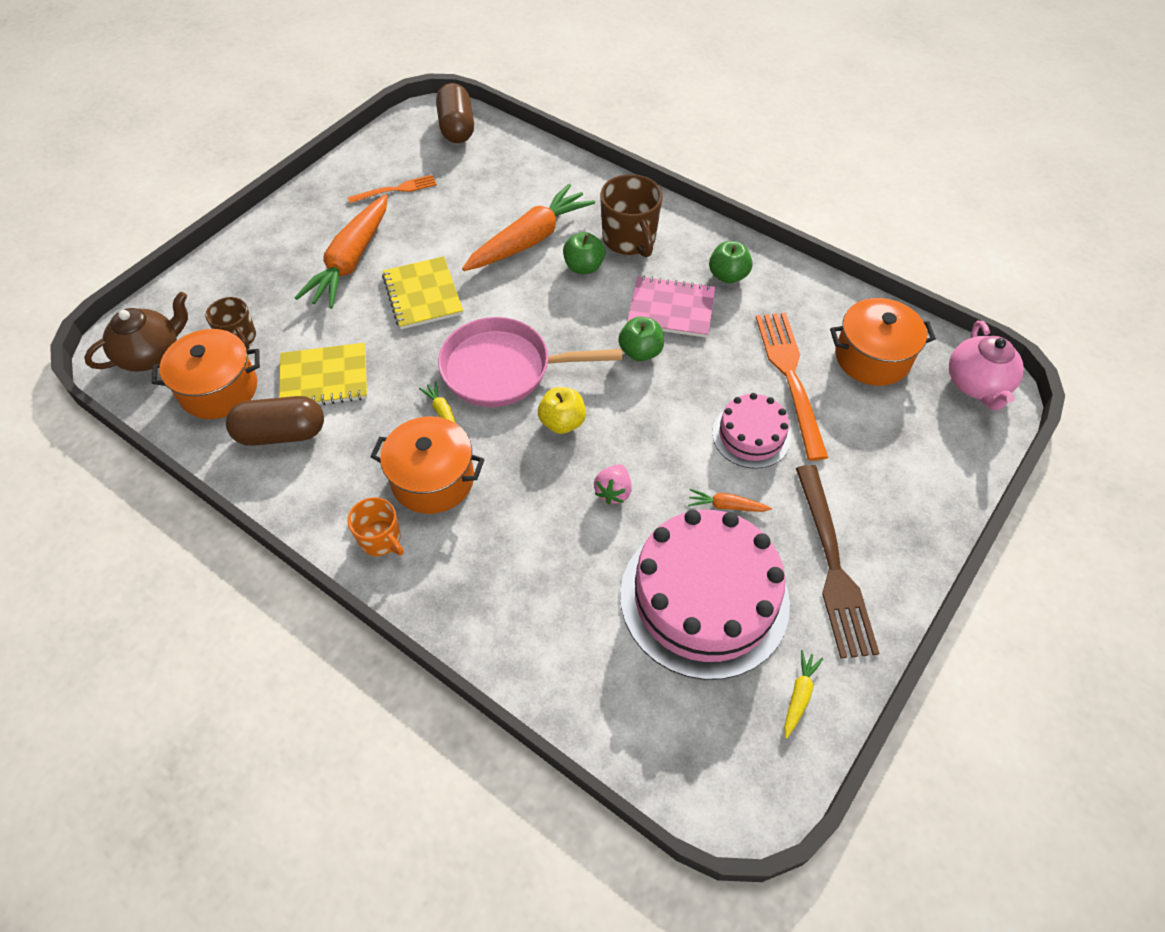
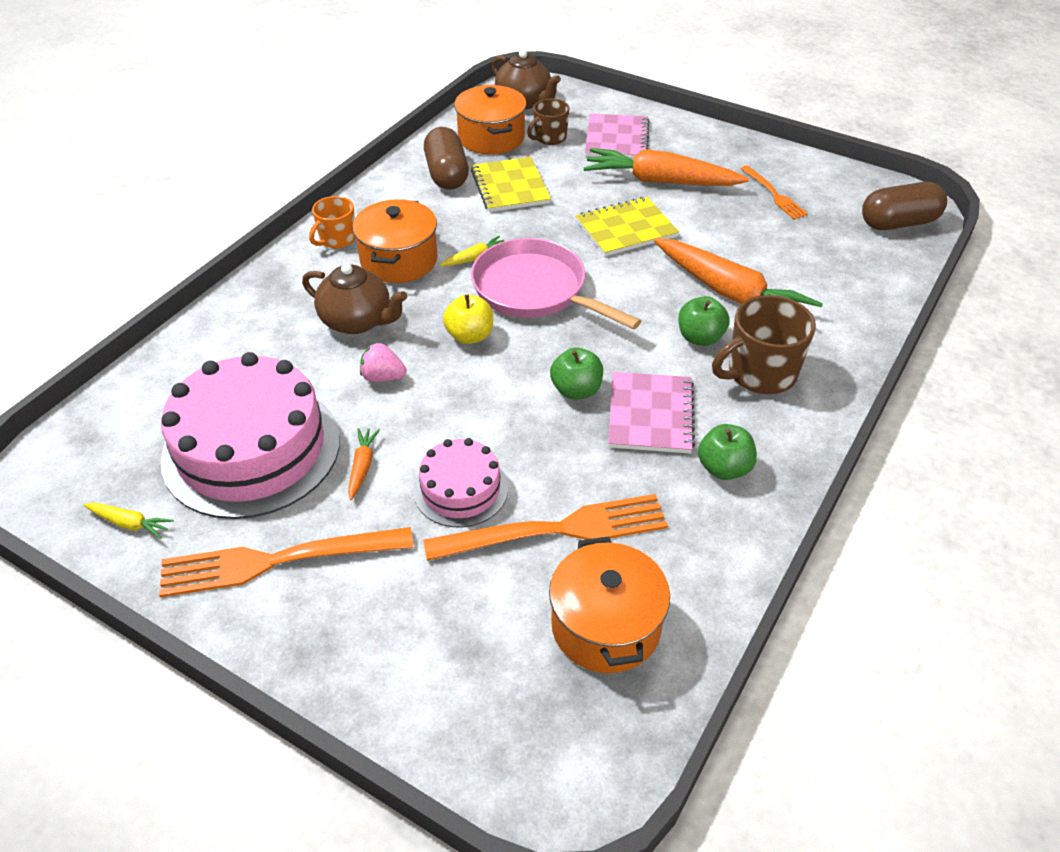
camera: 85 degrees right, 10 degrees down
pink pan [438,317,622,407] -> pink pan turned 45 degrees counterclockwise [471,238,641,329]
brown fork [796,465,879,659] -> orange fork [159,527,414,598]
pink teapot [949,321,1024,410] -> none
none -> brown teapot [302,263,407,334]
none -> pink notebook [585,113,650,159]

